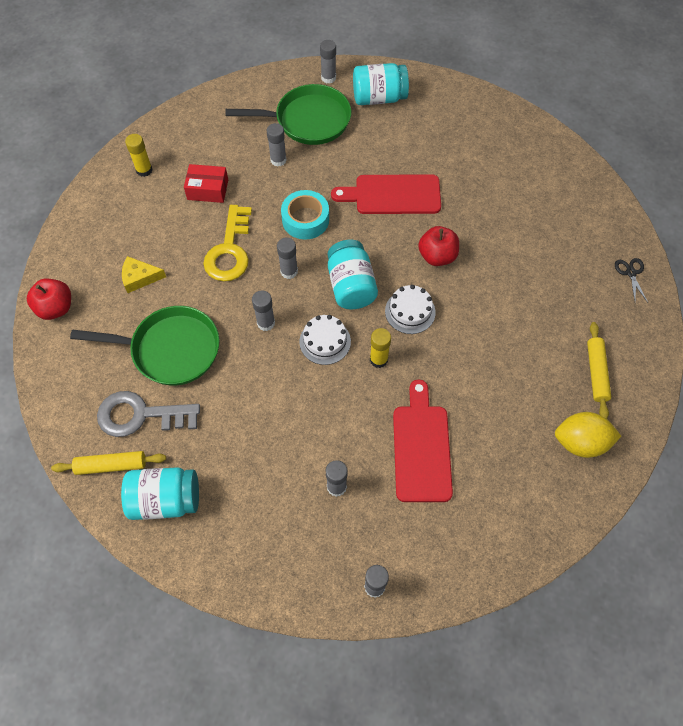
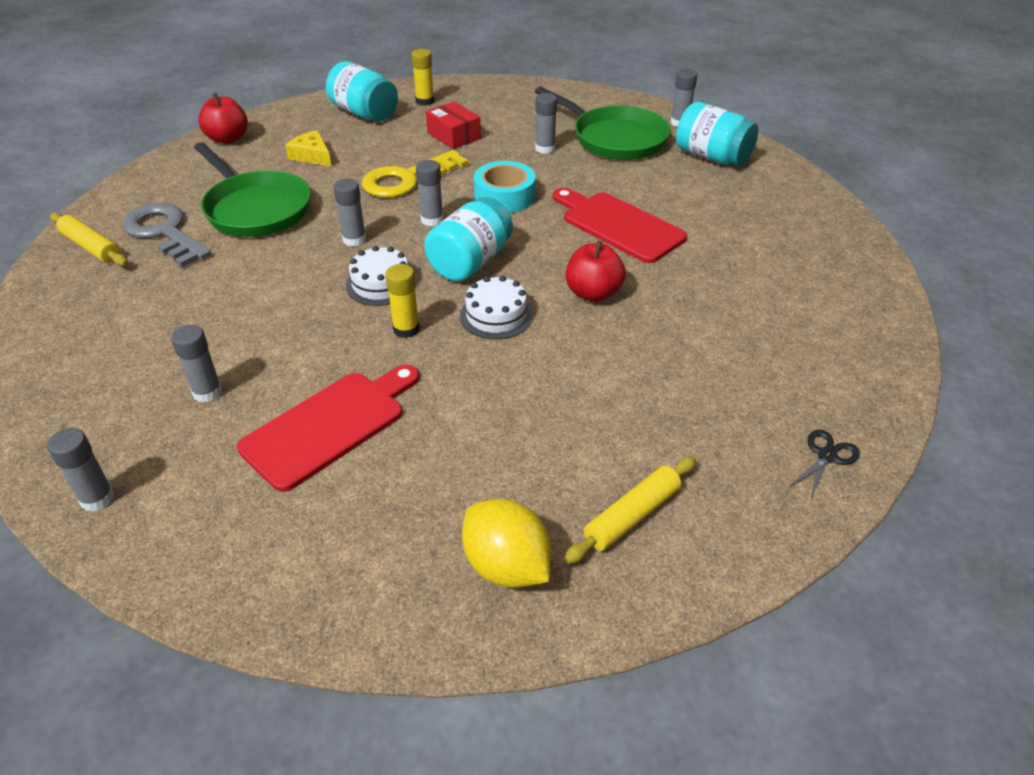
camera: 45 degrees right, 20 degrees down
turquoise jar [121,467,199,520] -> turquoise jar moved to [326,61,398,121]

